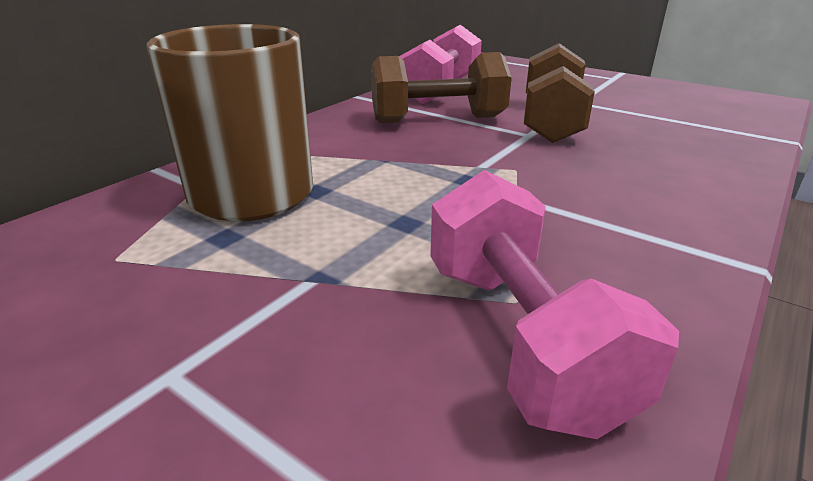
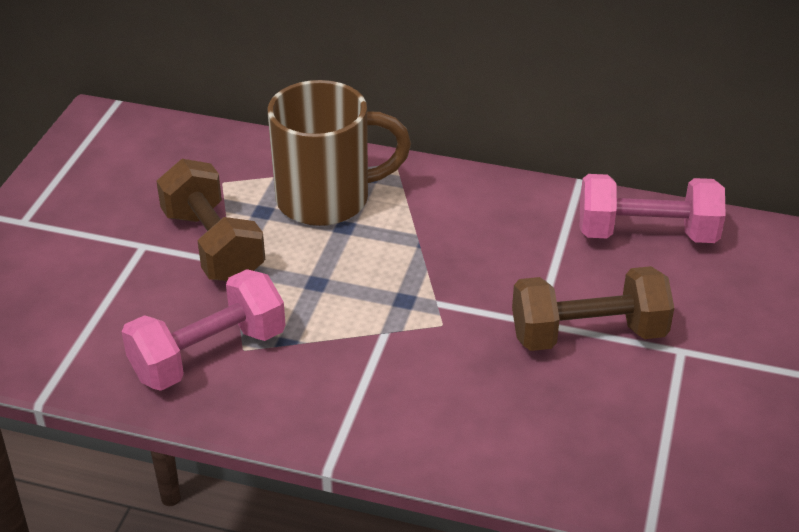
camera: 70 degrees right, 10 degrees up
brown dumbbell [371,52,512,123] -> brown dumbbell moved to [156,159,265,281]

